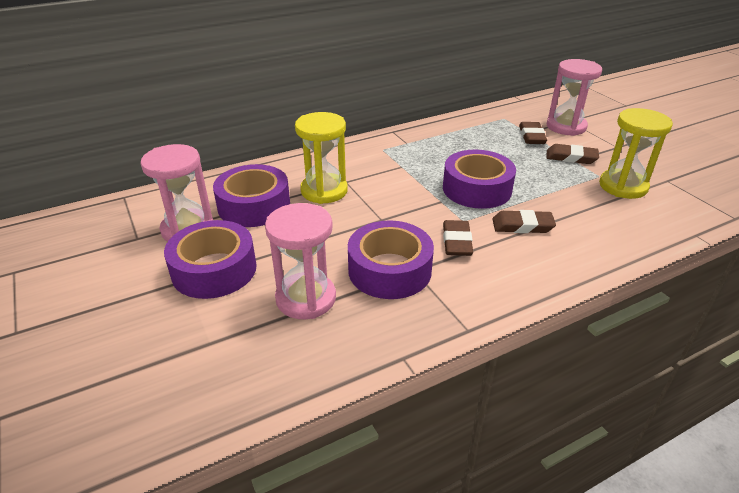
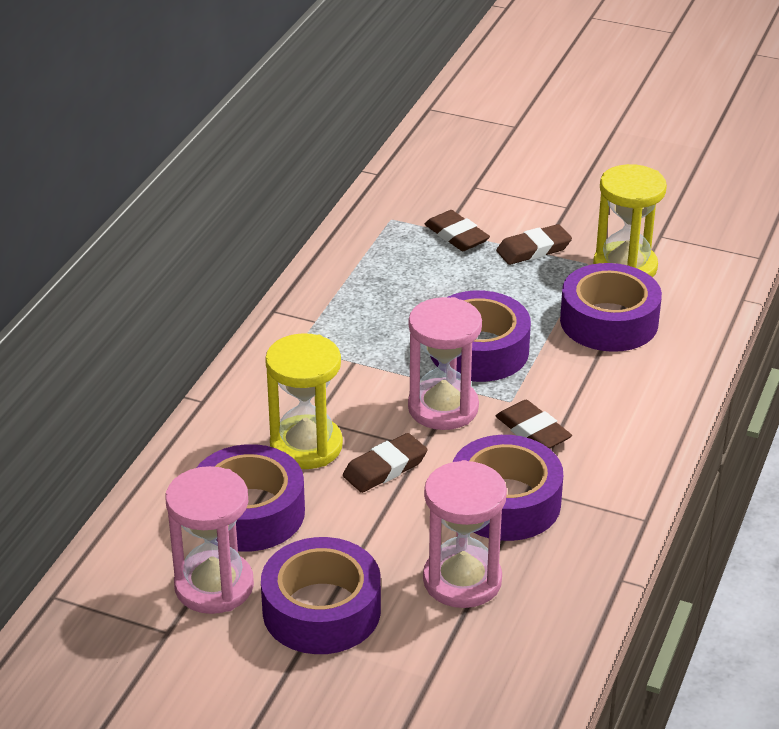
camera: 40 degrees left, 0 degrees up
brown eraser [493,210,556,233] -> brown eraser moved to [343,433,428,493]
pink hourglass [547,59,602,136] -> pink hourglass moved to [408,297,482,430]
none -> purple tape [560,263,662,352]

